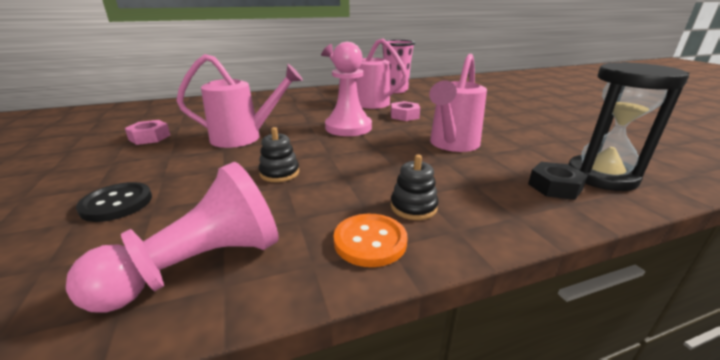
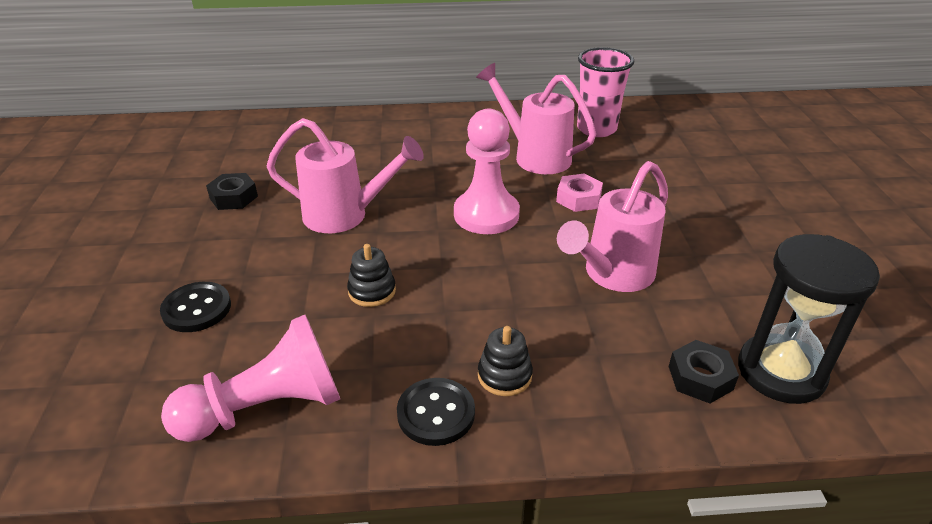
camera: 15 degrees right, 10 degrees up
pink nut [125,120,170,145] -> black nut [206,173,258,210]
orange button [334,214,408,267] -> black button [397,378,475,446]

